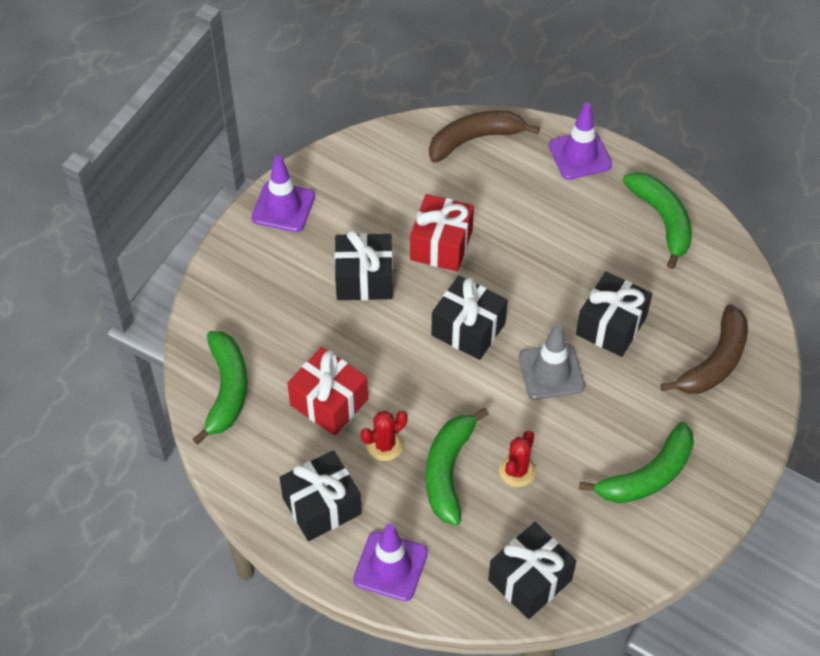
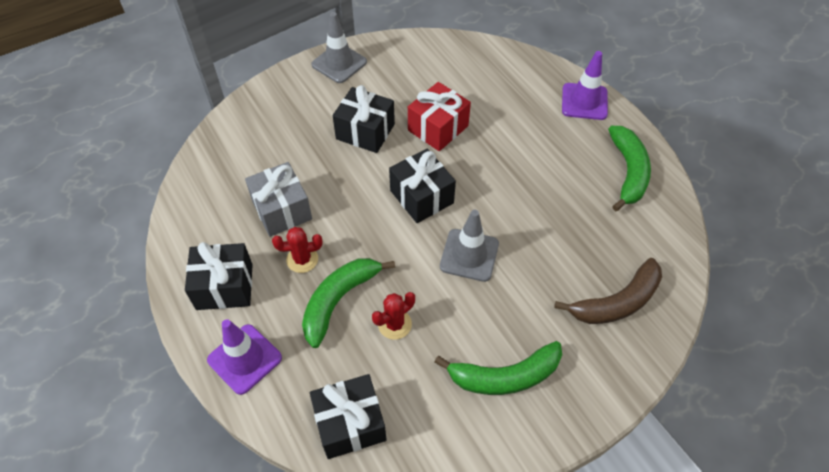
camera: 25 degrees right, 0 degrees up
green banana [193,331,247,445] -> none
purple traffic cone [252,155,315,232] -> grey traffic cone [311,12,367,83]
red gift [287,347,368,436] -> grey gift [245,162,312,237]
brown banana [429,111,540,163] -> none
black gift [576,272,652,357] -> none

